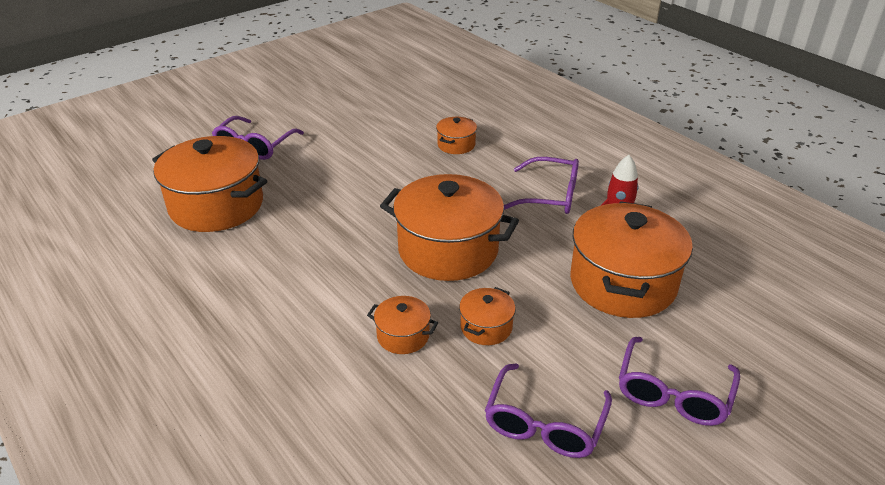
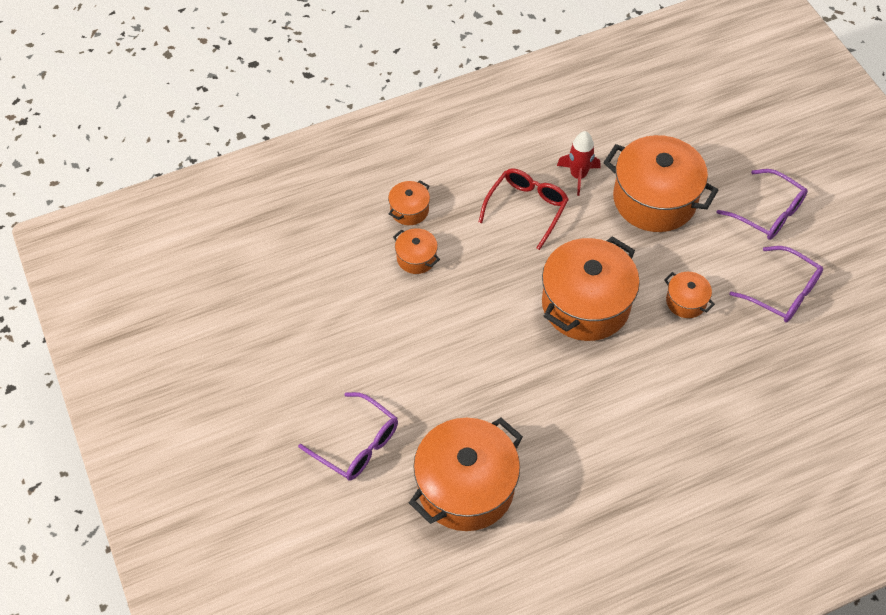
camera: 75 degrees left, 20 degrees up
orange pot [367,296,438,354] -> orange pot moved to [388,180,430,225]
purple glasses [504,157,579,214] -> red glasses [479,168,569,250]

